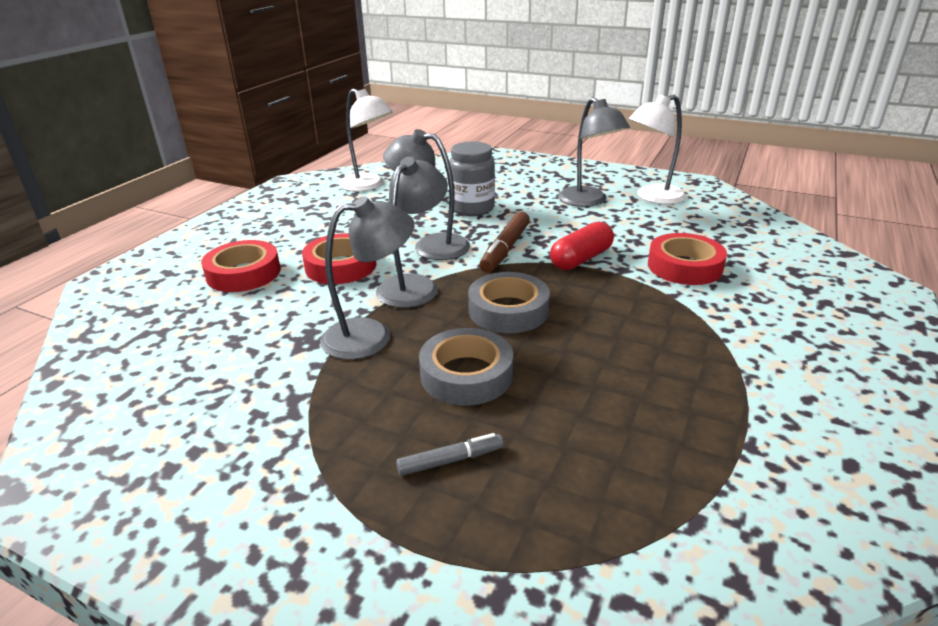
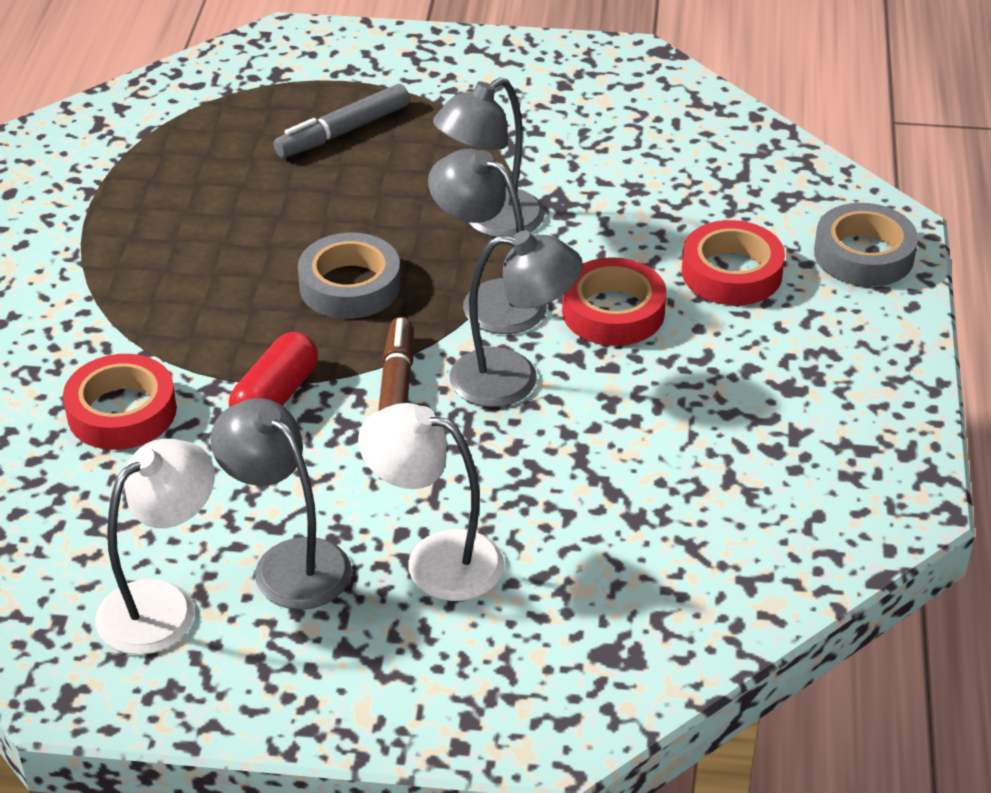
camera: 160 degrees right, 10 degrees up
white lamp [339,89,393,192] -> white lamp moved to [358,403,504,601]
grey lamp [376,157,448,308] -> grey lamp turned 120 degrees clockwise [428,149,547,334]
grey marker [396,433,504,476] -> grey marker [273,84,410,158], size x1.67
grey tape [419,328,513,406] -> grey tape moved to [814,203,918,287]
grey jar [449,141,495,216] -> none

